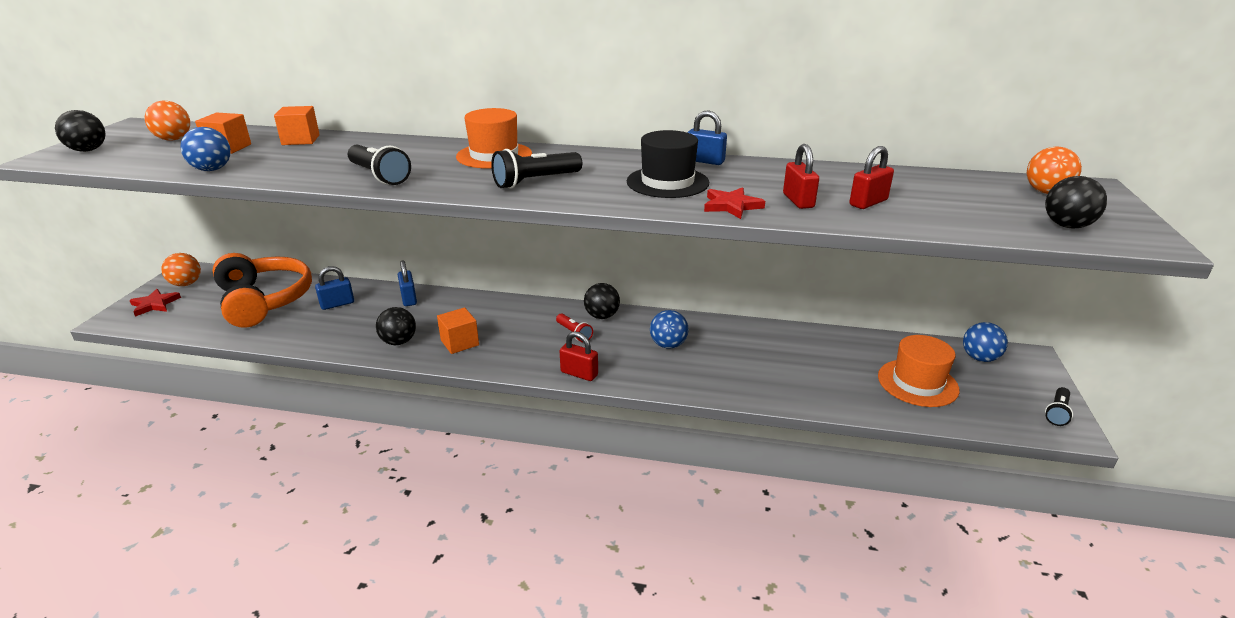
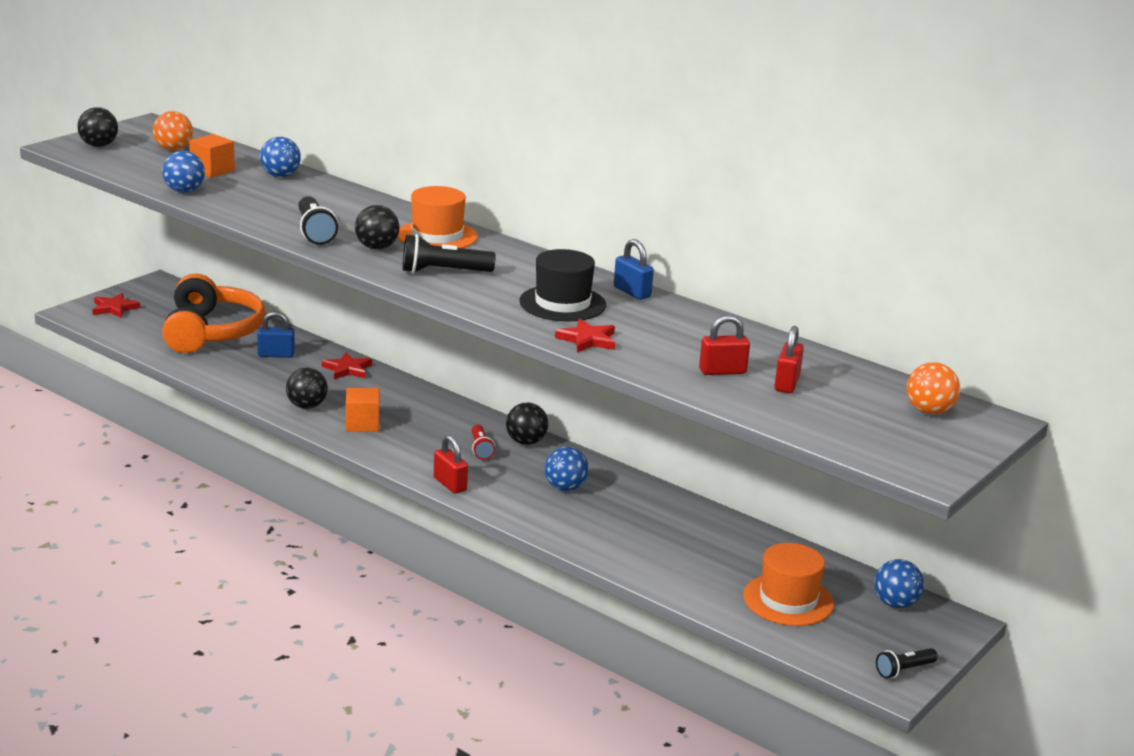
camera: 25 degrees right, 5 degrees down
orange ball [161,253,201,286] -> none
orange cube [274,106,320,145] -> blue ball [260,137,301,177]
blue padlock [398,261,417,306] -> red star [322,352,372,379]
red padlock [783,144,819,209] -> red padlock moved to [774,326,804,393]
black ball [1045,176,1107,229] -> black ball moved to [355,205,400,250]

